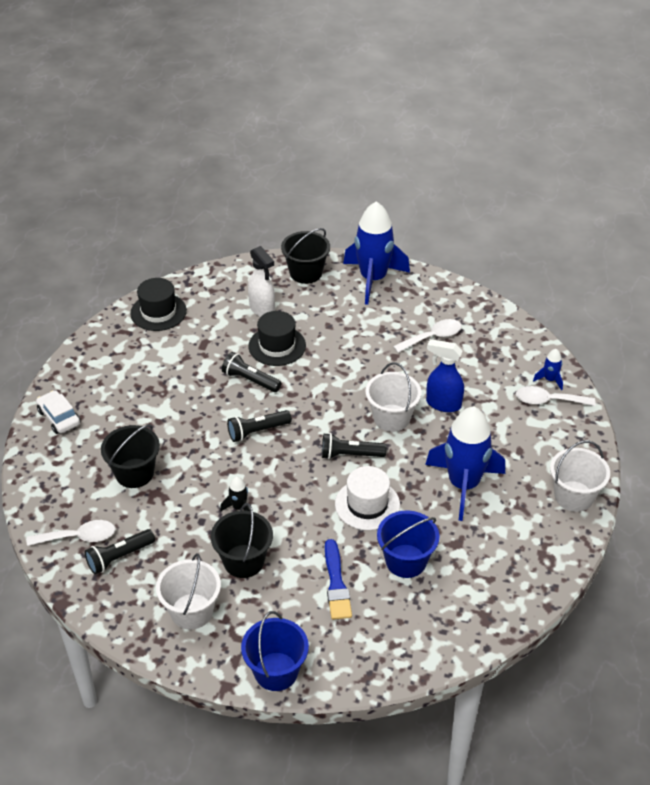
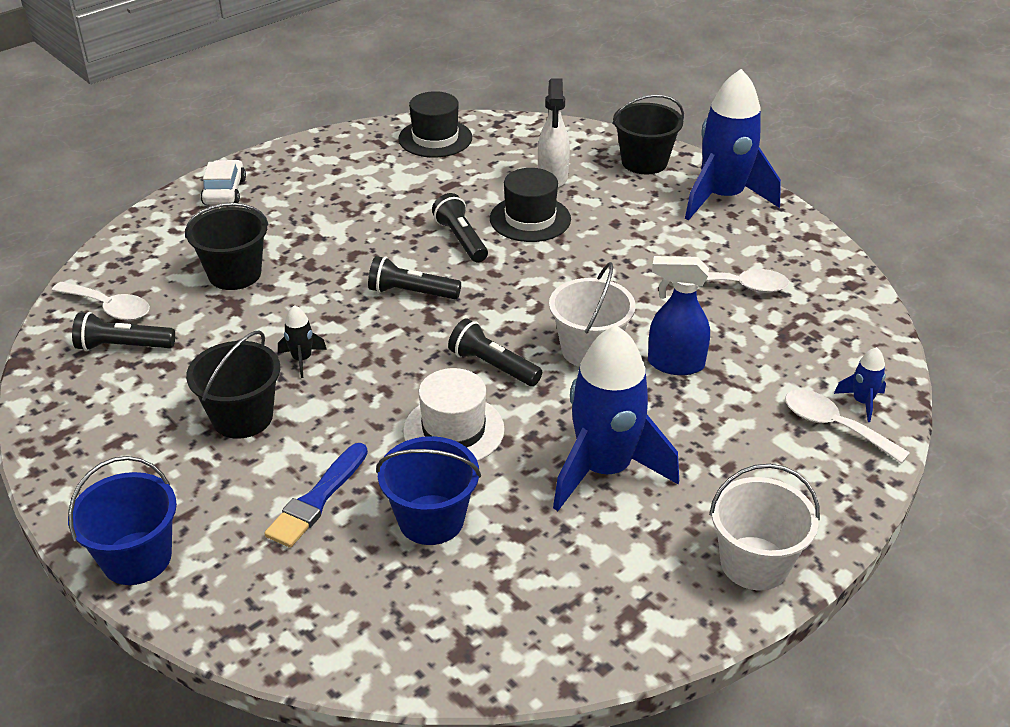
camera: 35 degrees right, 5 degrees down
white bucket [156,553,221,630] -> none
blue spray bottle [426,339,464,412] -> blue spray bottle turned 45 degrees counterclockwise [648,256,710,375]

